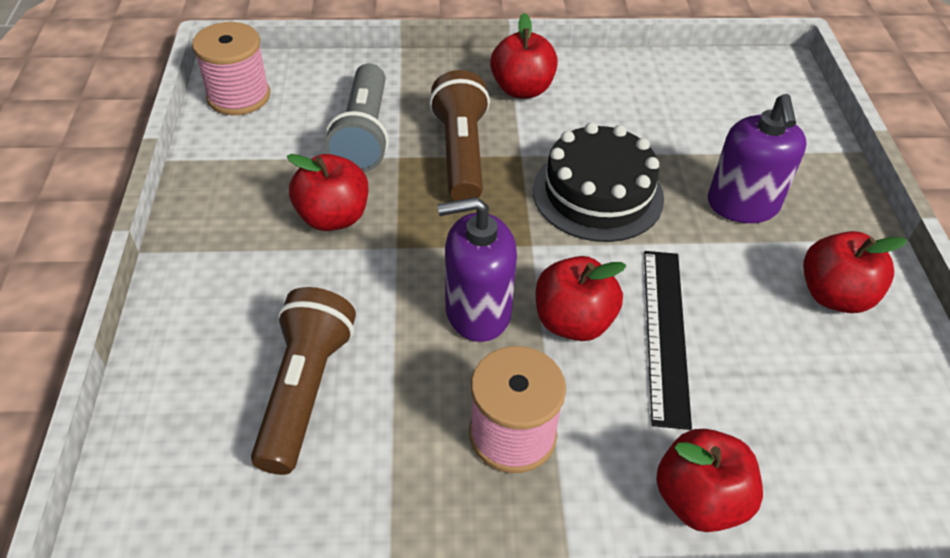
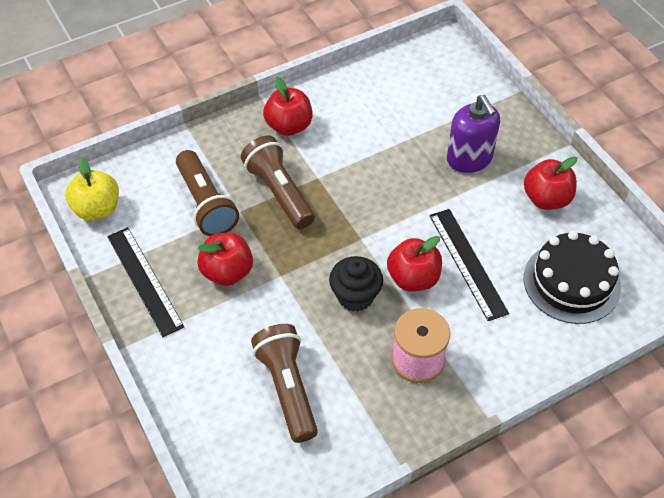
camera: 25 degrees left, 5 degrees up
pink spool [192,22,270,115] -> yellow apple [65,158,119,221]
grey flashlight [325,63,389,172] -> brown flashlight [176,150,239,236]
purple soap dispenser [437,197,517,342] -> black cupcake [329,256,383,311]
black cake [533,122,664,242] -> black cake moved to [524,231,621,324]
red apple [656,429,763,532] -> none
none -> black ruler [107,227,184,337]

